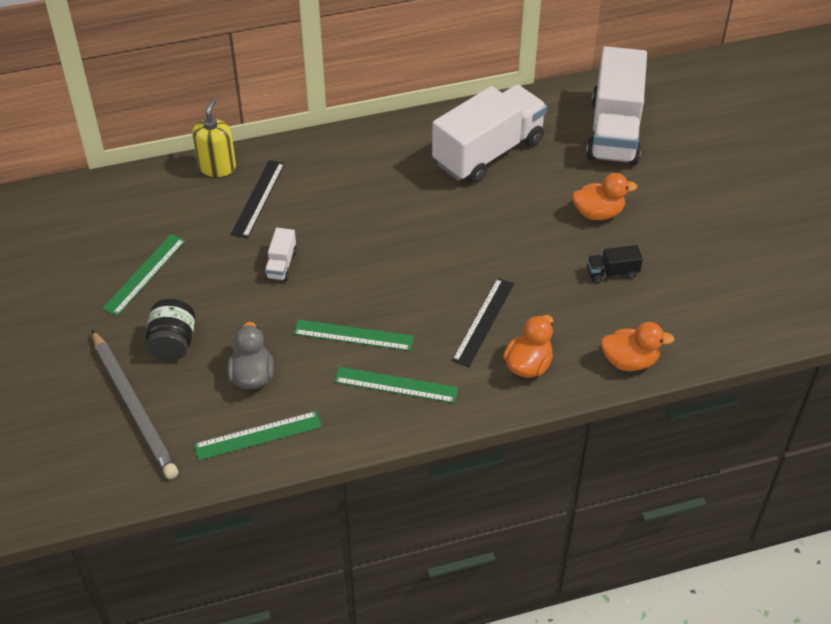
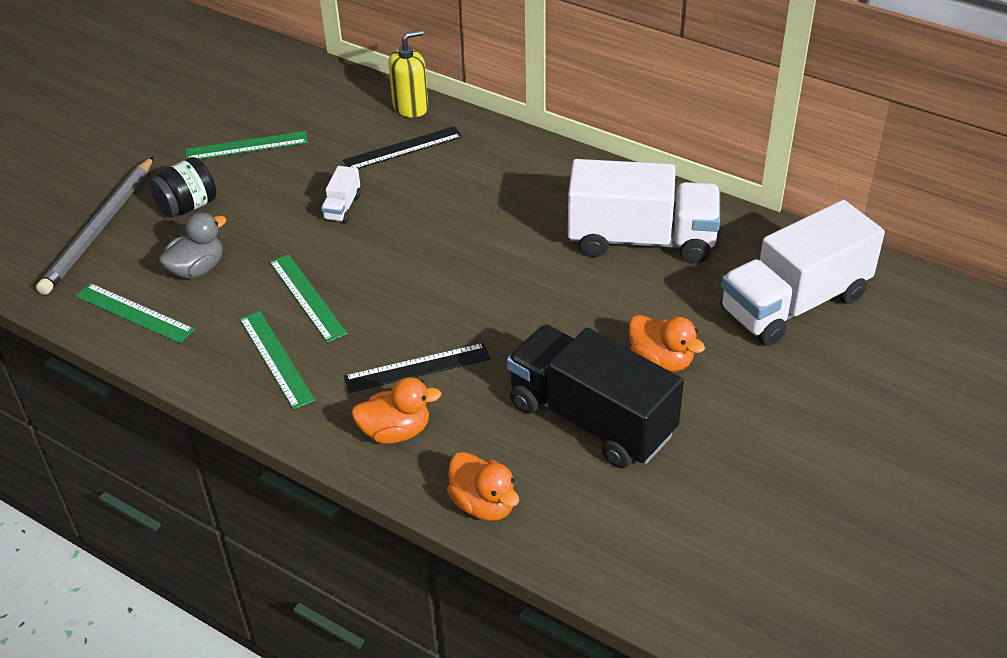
camera: 50 degrees right, 5 degrees down
white truck [265,228,297,281] -> white truck turned 45 degrees counterclockwise [321,166,361,223]
black truck [587,245,643,283] -> black truck [507,324,684,469], size x2.47

